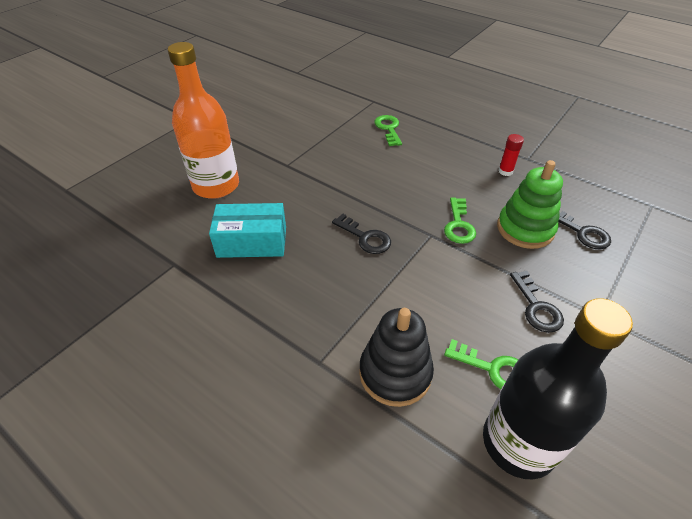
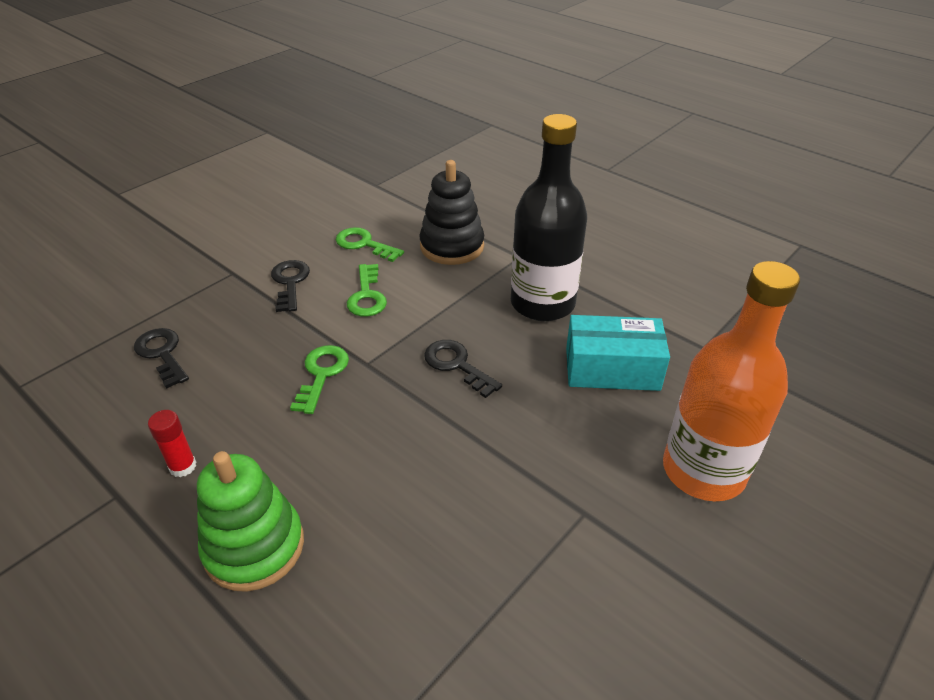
camera: 175 degrees left, 5 degrees down
green key [374,115,402,146] -> green key moved to [347,264,387,317]
black bottle [483,298,633,479] -> black bottle moved to [511,114,587,321]
green stacking toy [497,160,563,249] -> green stacking toy moved to [197,451,304,592]

